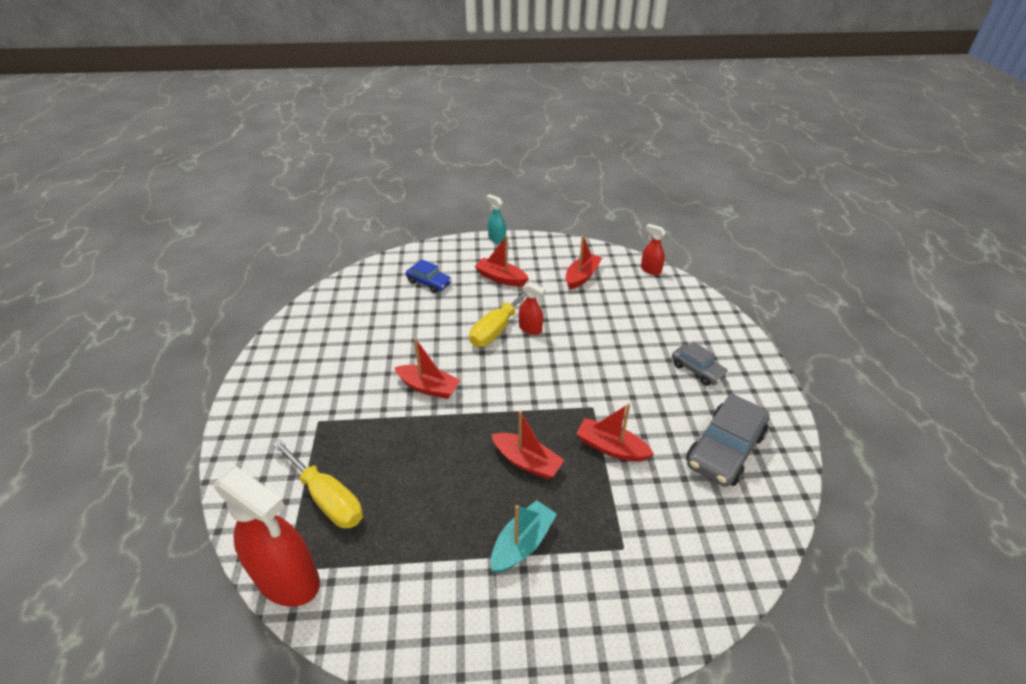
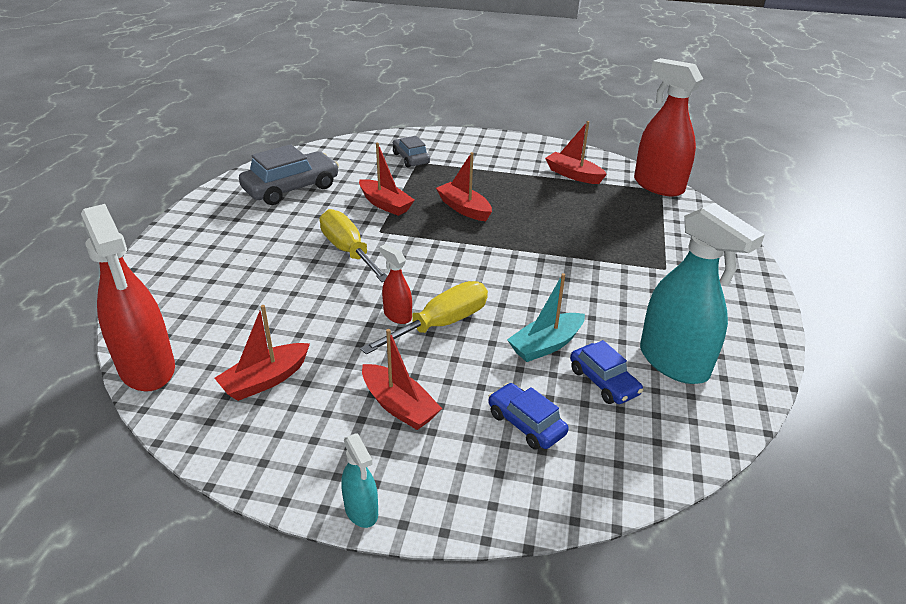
camera: 165 degrees left, 5 degrees down
yellow screwdriver [272,439,363,528] -> yellow screwdriver moved to [320,209,387,282]
red boat [394,338,461,399] -> red boat moved to [545,121,607,184]
turquoise boat [491,500,557,573] -> turquoise boat moved to [507,273,585,362]
red spray bottle [641,224,666,275] -> red spray bottle [81,204,175,391], size x2.10
grey car [672,342,729,386] -> grey car moved to [393,136,430,167]
none -> blue car [570,340,643,404]
none -> turquoise spray bottle [640,203,765,384]

